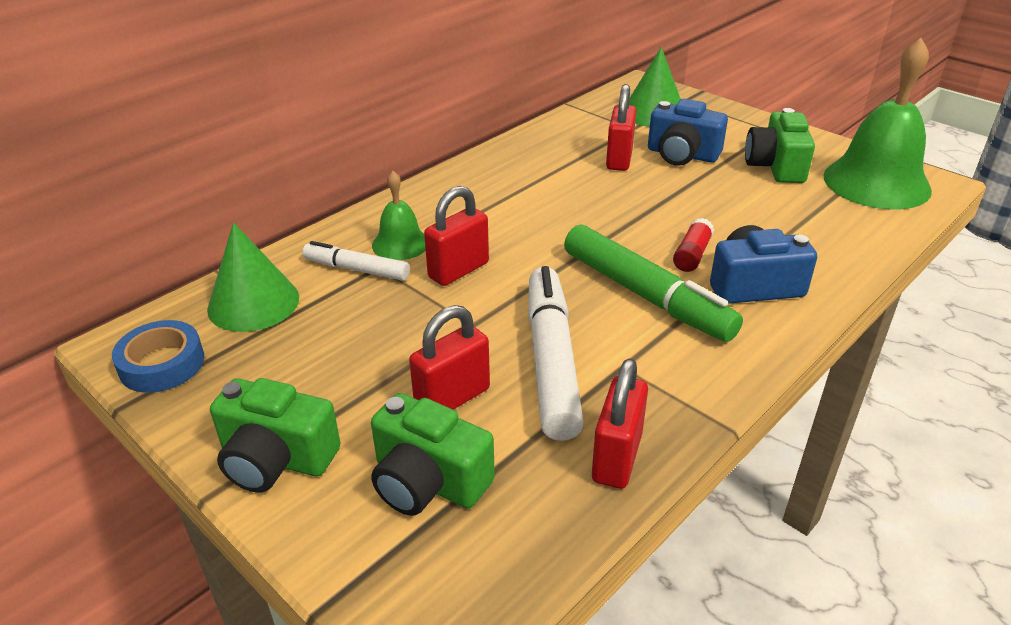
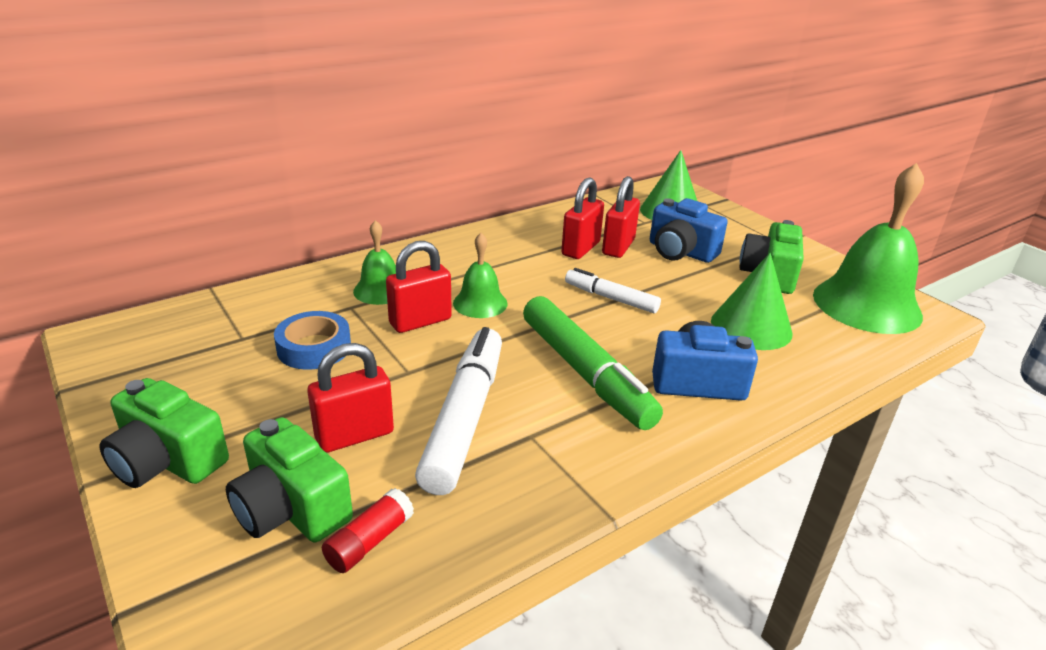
camera: 10 degrees right, 5 degrees down
blue tape [112,320,204,393] -> blue tape moved to [274,311,351,370]
green cone [207,222,299,332] -> green cone moved to [711,253,792,350]
white marker [302,241,410,281] -> white marker moved to [565,268,661,313]
red padlock [592,358,648,489] -> red padlock moved to [561,177,604,259]
red glue stick [673,218,714,272] -> red glue stick moved to [322,488,414,573]
none -> green bell [453,233,508,318]

